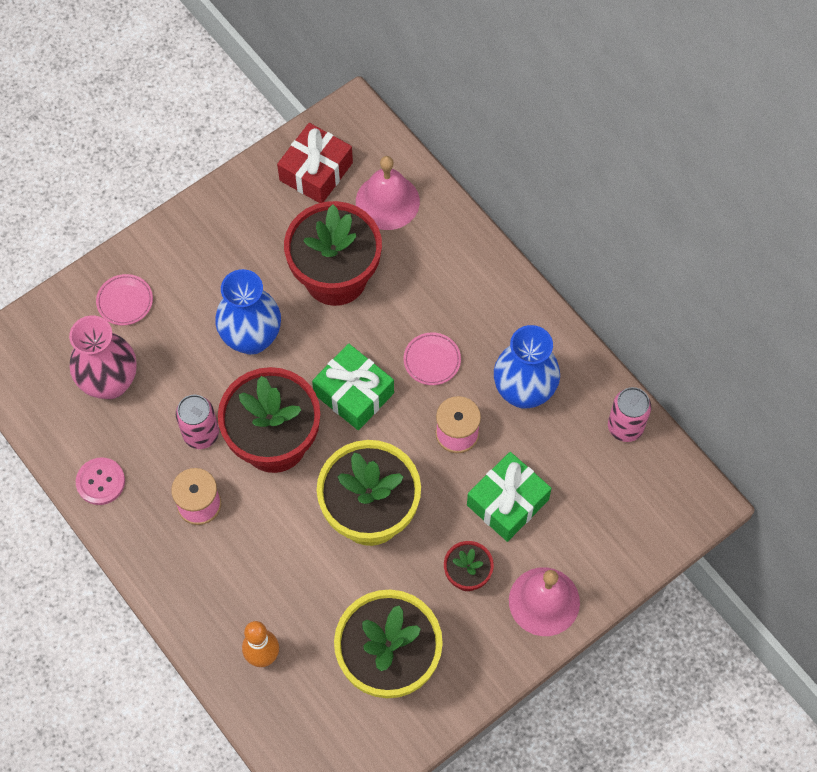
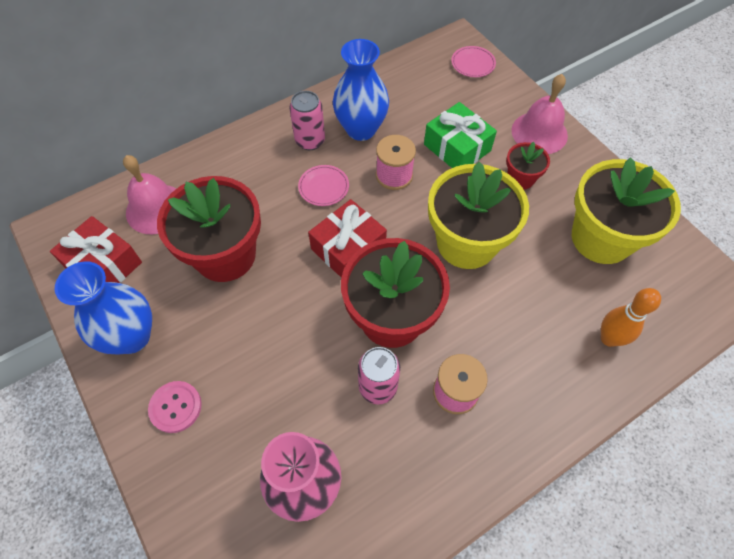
camera: 85 degrees left, 5 degrees down
pink button [76,457,125,505] -> pink button moved to [148,381,202,433]
pink plate [96,274,153,325] -> pink plate moved to [451,46,496,77]
blue vase [215,269,281,355] -> blue vase moved to [54,261,152,354]
green gift [312,343,394,430] -> red gift [308,199,387,278]
pink can [608,387,651,442] -> pink can moved to [290,91,325,150]

